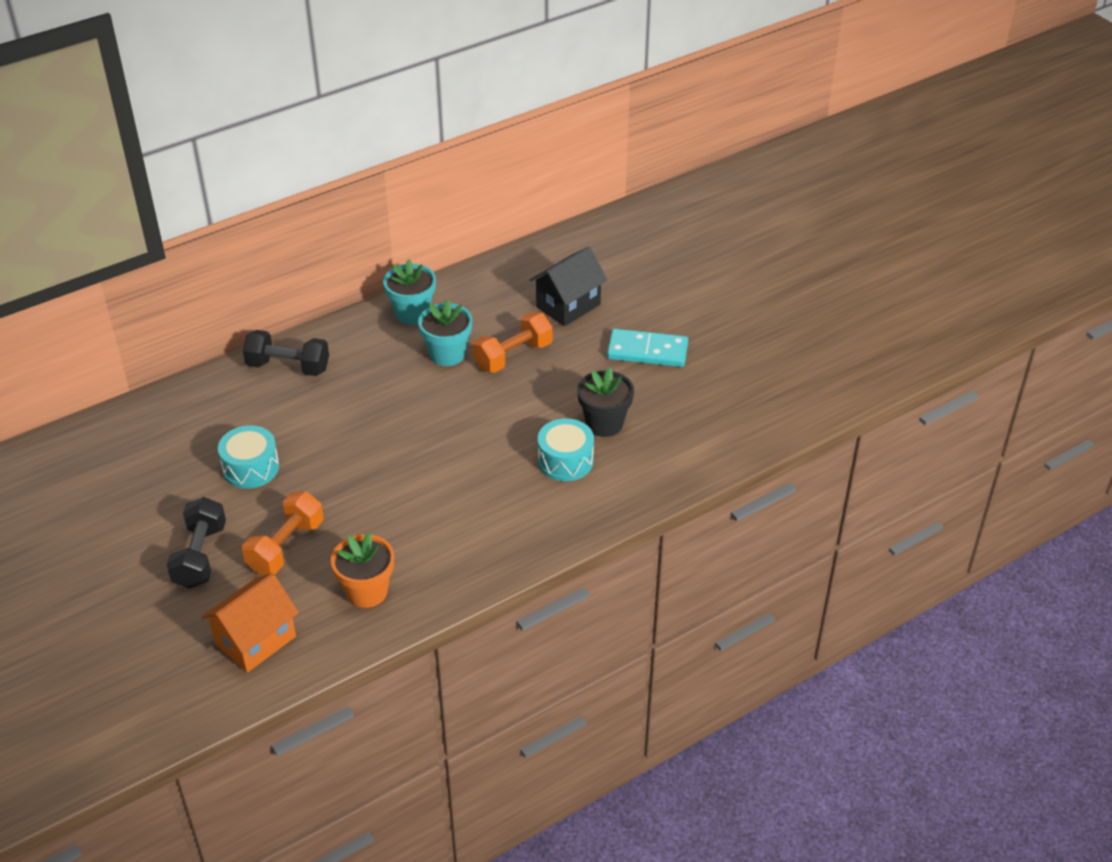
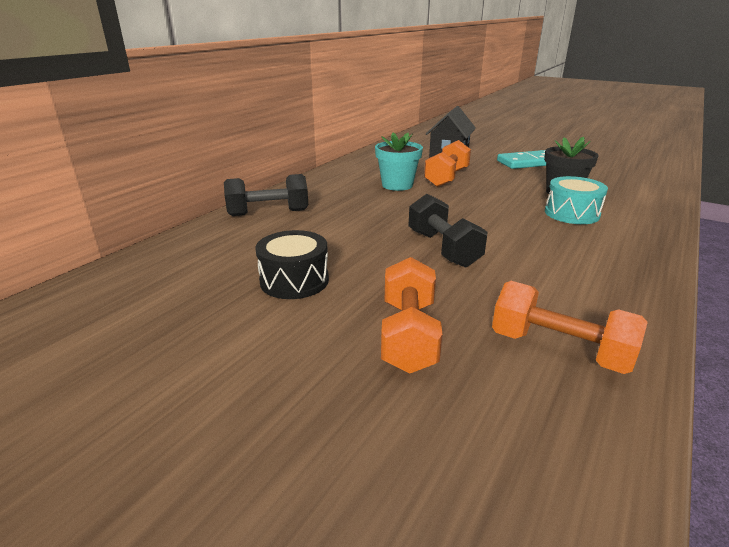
camera: 25 degrees left, 15 degrees down
black dumbbell [166,497,226,589] -> black dumbbell moved to [408,194,488,268]
orange house [201,573,299,673] -> none
turquoise drum [218,425,279,489] -> black drum [255,230,329,299]
orange flower pot [331,533,394,608] -> orange dumbbell [492,281,648,374]
turquoise flower pot [383,259,436,325] -> none

